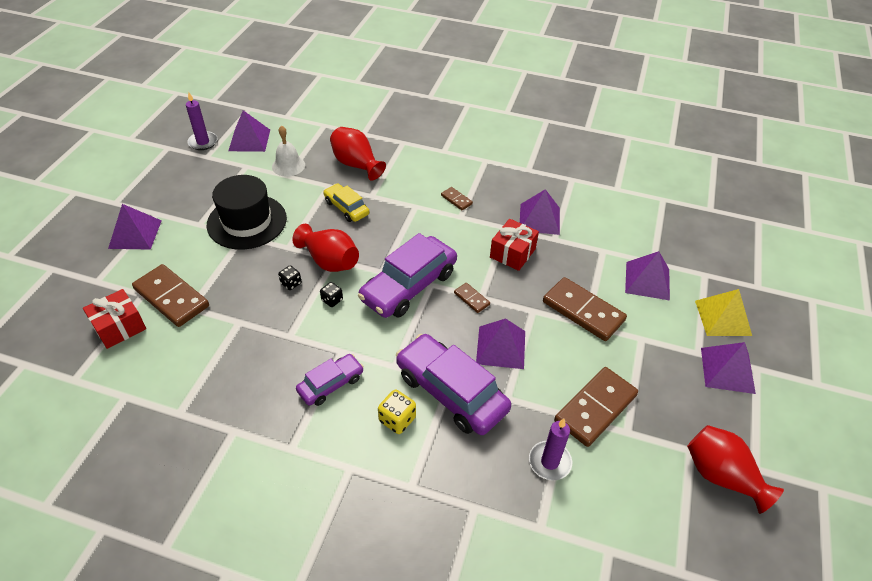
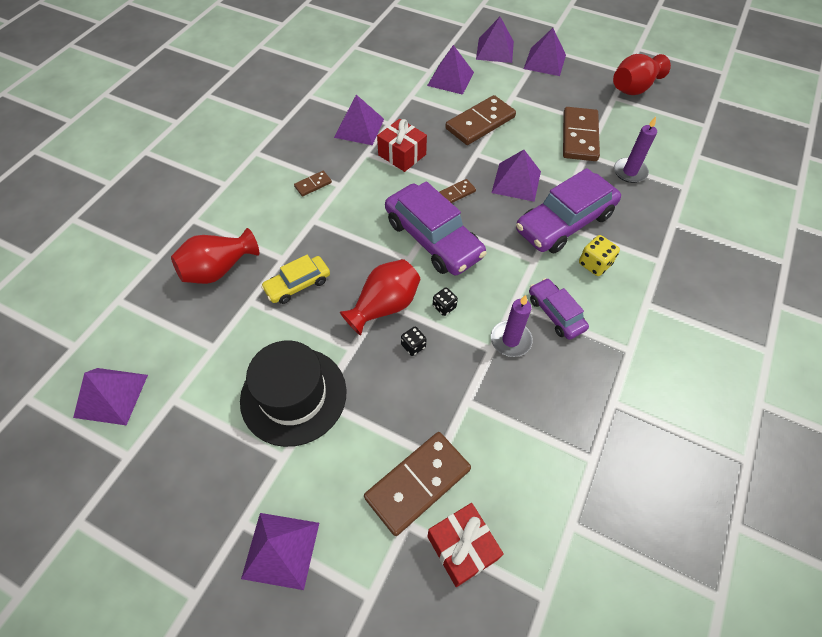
camera: 80 degrees left, 10 degrees up
purple candle [186,93,218,150] -> purple candle moved to [491,295,533,357]
white bell [272,126,305,177] -> none
brown domino [554,367,638,447] -> brown domino turned 45 degrees clockwise [563,107,600,161]
yellow pyramid [695,289,752,336] -> purple pyramid [476,17,514,63]

